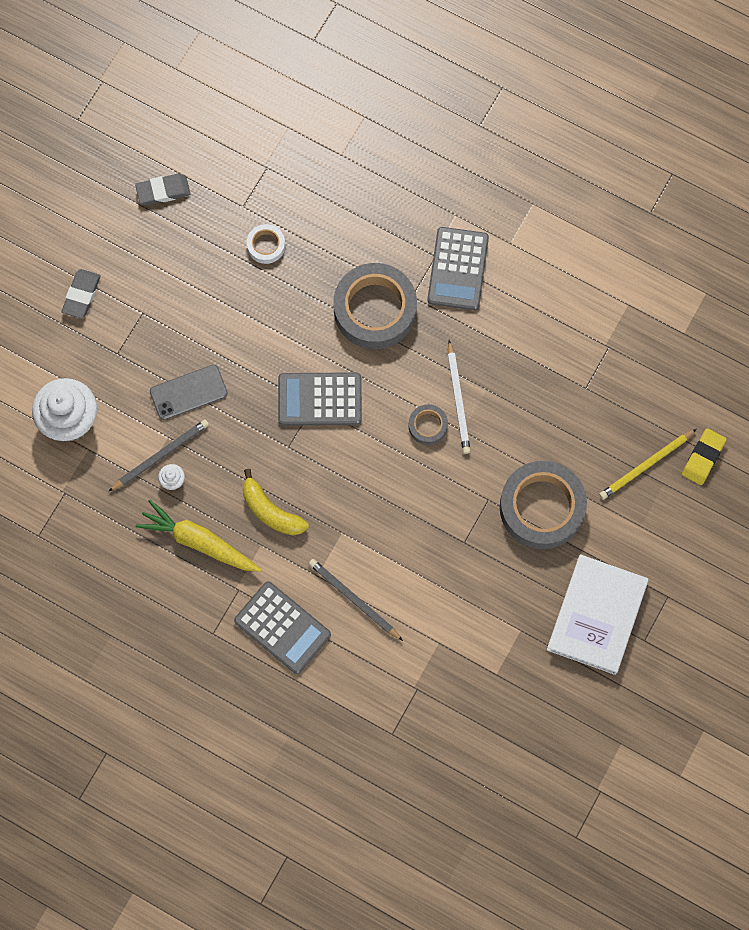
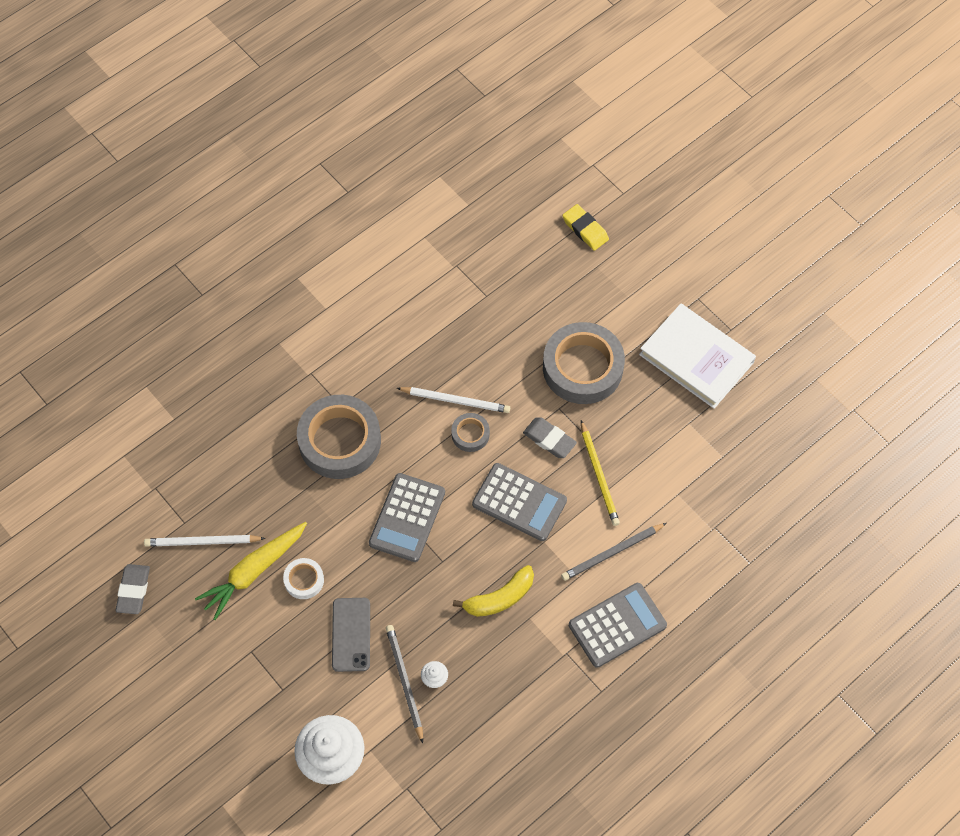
camera: 70 degrees left, 10 degrees down
grey eraser [61,269,101,319] -> grey eraser moved to [523,417,577,458]
yellow carrot [135,500,262,572] -> yellow carrot moved to [195,522,307,620]
white tape [247,224,285,264] -> white tape moved to [283,558,324,599]
grey calculator [427,227,489,310] -> grey calculator moved to [472,463,567,541]
yellow pencil [599,429,697,500] -> yellow pencil moved to [581,420,620,526]
none -> white pencil [144,535,266,547]

